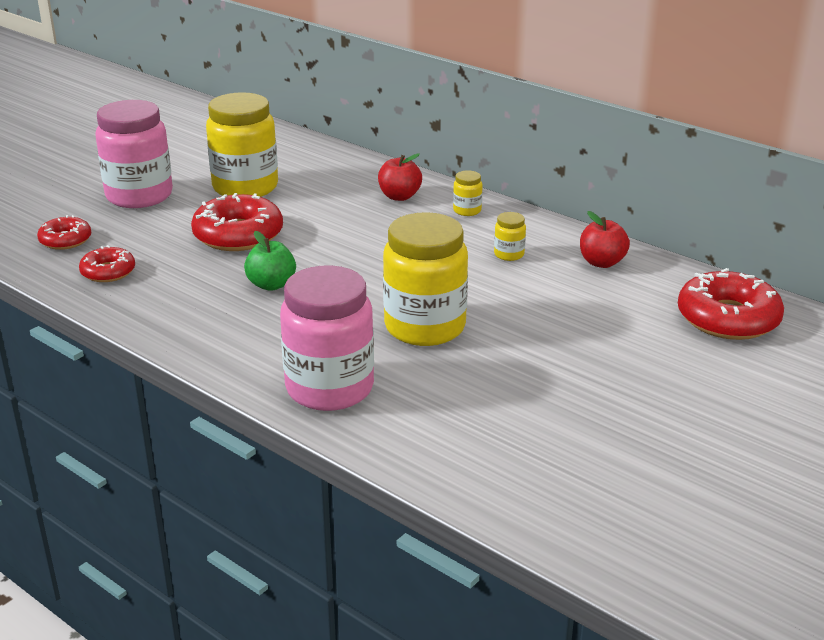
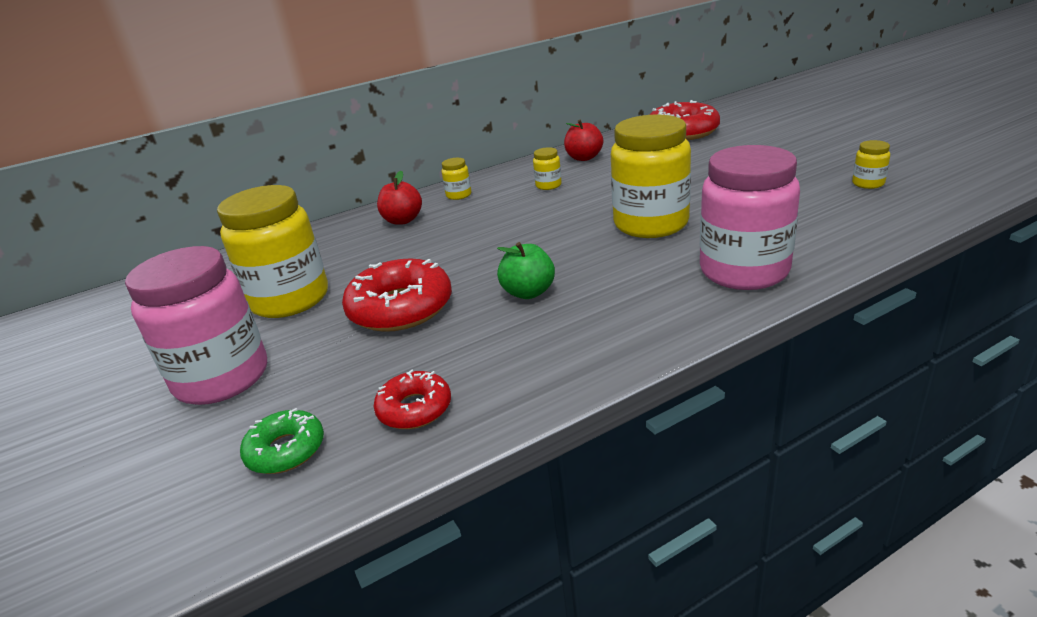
camera: 65 degrees left, 0 degrees up
red donut [37,215,91,250] -> green donut [240,408,324,474]
none -> yellow jar [852,140,890,189]

